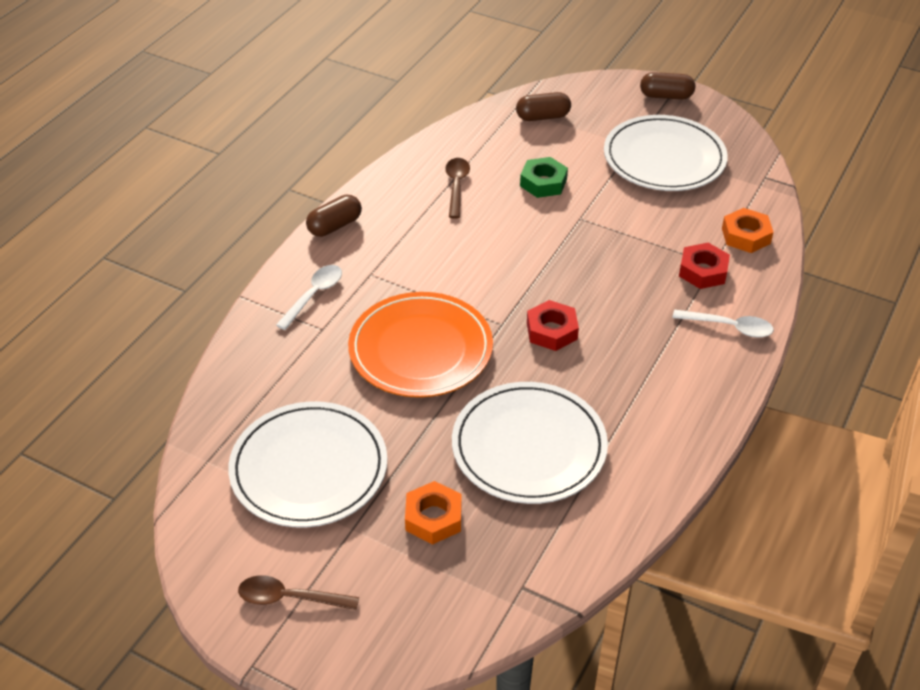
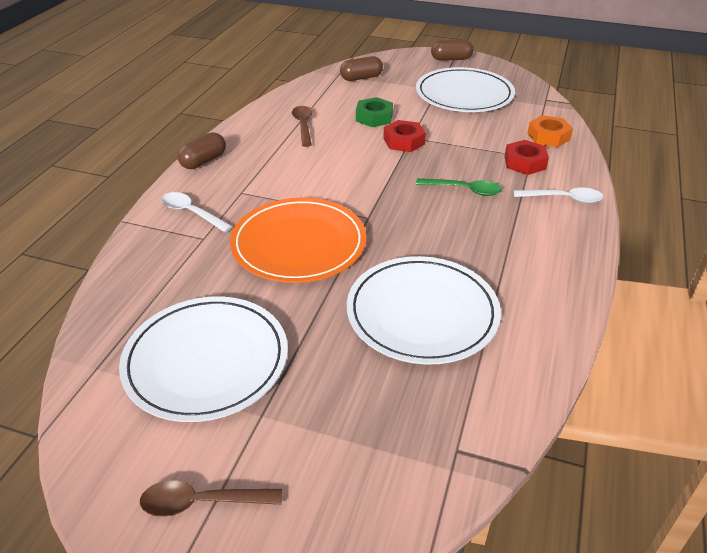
camera: 10 degrees left, 5 degrees down
white spoon [276,265,342,330] -> white spoon turned 75 degrees counterclockwise [161,192,233,232]
orange nut [405,481,462,544] -> none
red nut [527,300,579,351] -> red nut moved to [383,120,426,152]
none -> green spoon [416,178,502,196]

